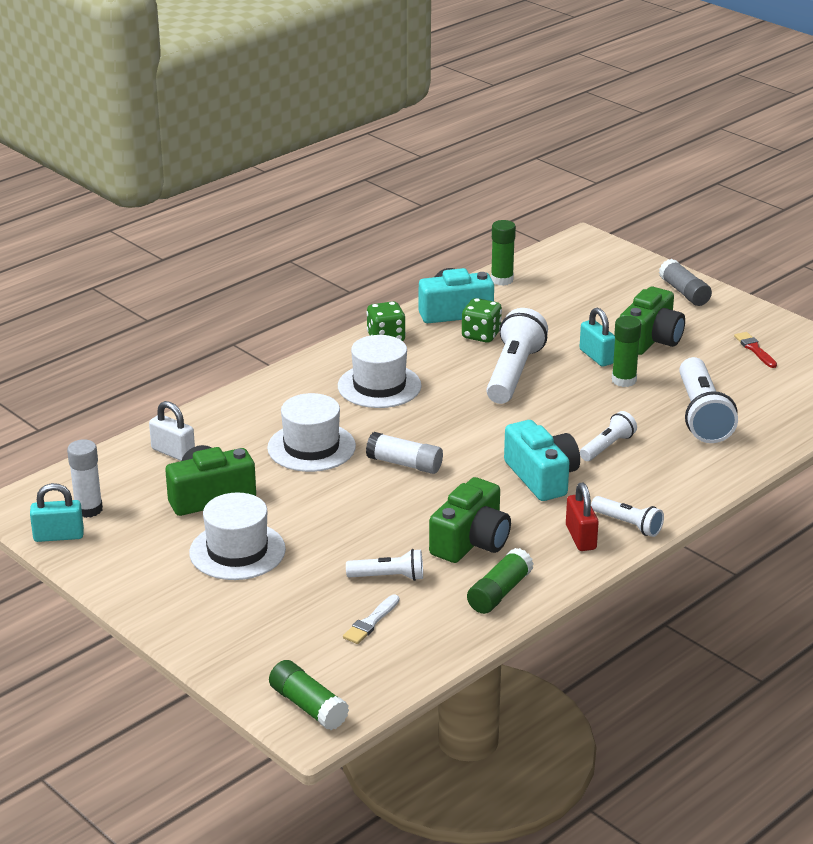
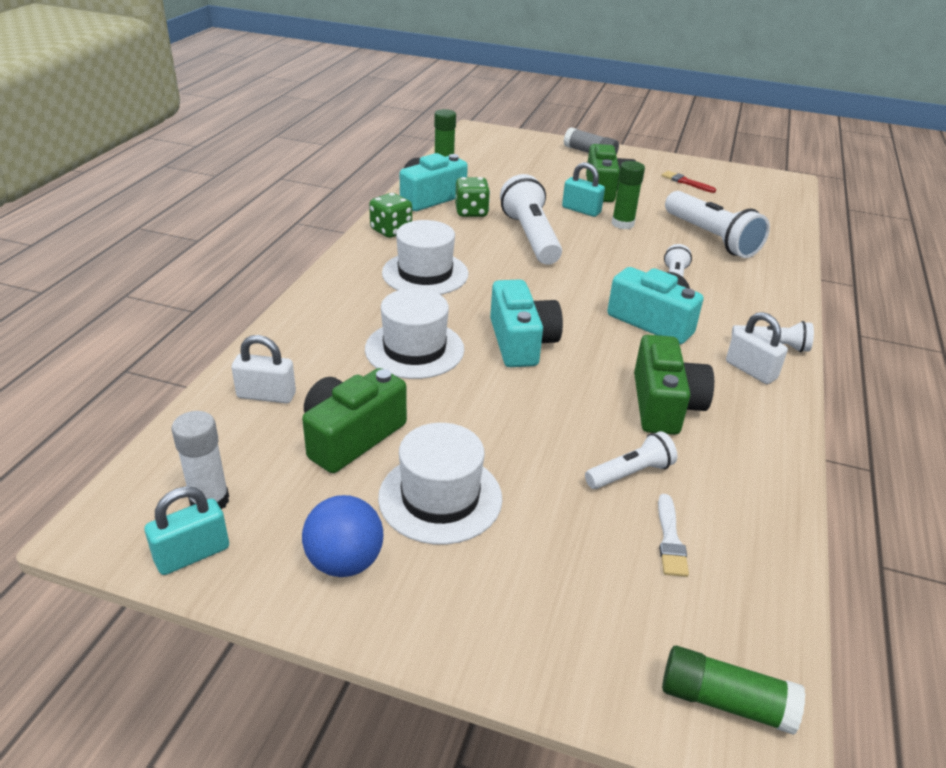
camera: 30 degrees left, 5 degrees up
white glue stick [366,432,443,474] -> turquoise camera [490,279,563,367]
green glue stick [467,548,534,614] -> none
red padlock [566,483,599,551] -> white padlock [726,312,788,384]
none -> blue ball [302,495,383,577]

